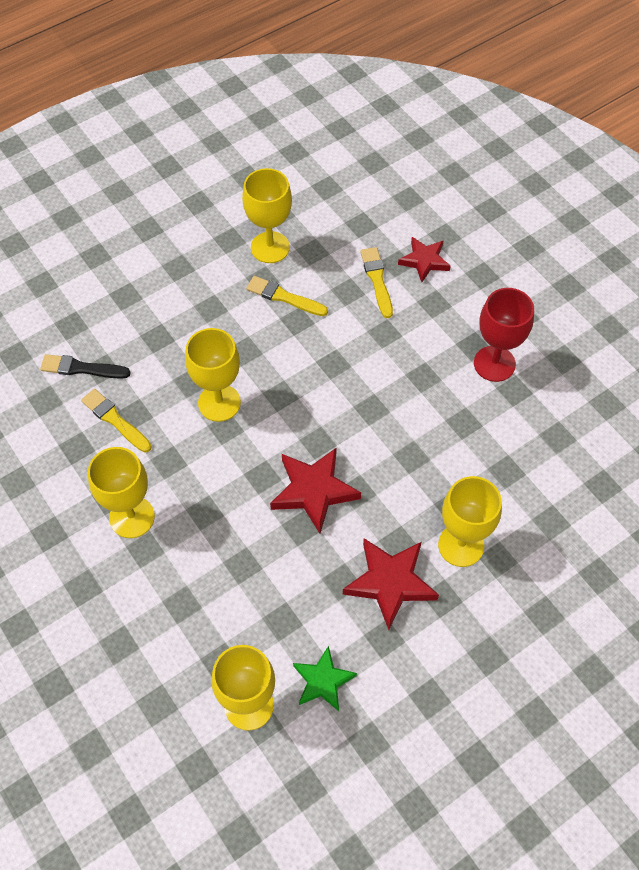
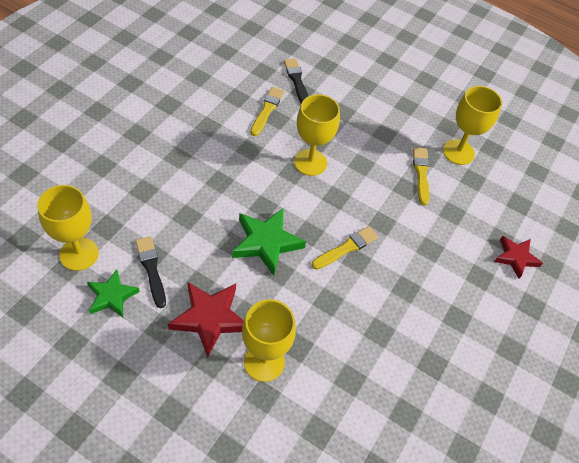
camera: 60 degrees right, 5 degrees down
yellow goblet [88,447,155,538] -> none
red star [270,447,361,534] -> green star [232,208,306,276]
yellow brush [360,247,393,318] -> yellow brush moved to [312,226,378,270]
red goblet [474,288,534,382] -> none
none -> black brush [135,236,166,308]

